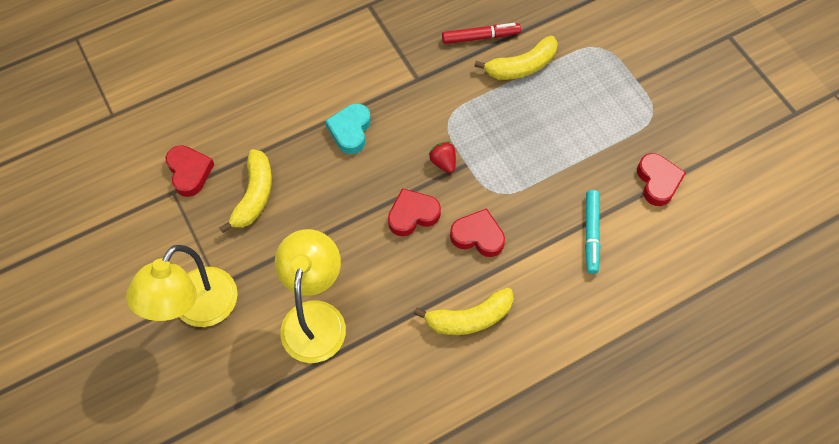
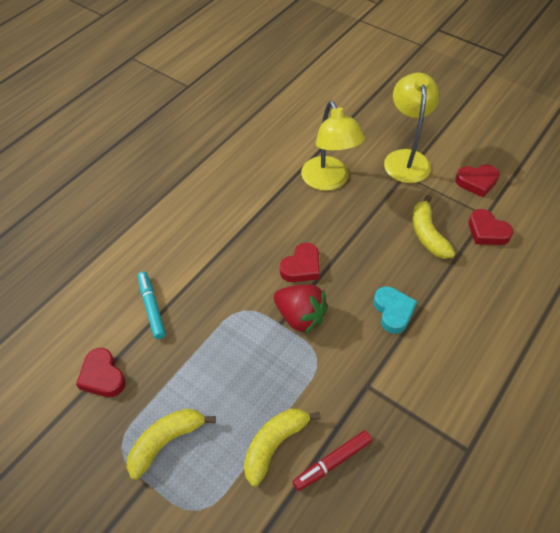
camera: 155 degrees right, 10 degrees down
yellow banana [414,288,514,335] -> yellow banana moved to [127,409,216,480]
red strawberry [429,141,456,173] -> red strawberry [274,284,328,334], size x1.88
red heart [450,208,505,257] -> red heart moved to [455,165,500,197]

